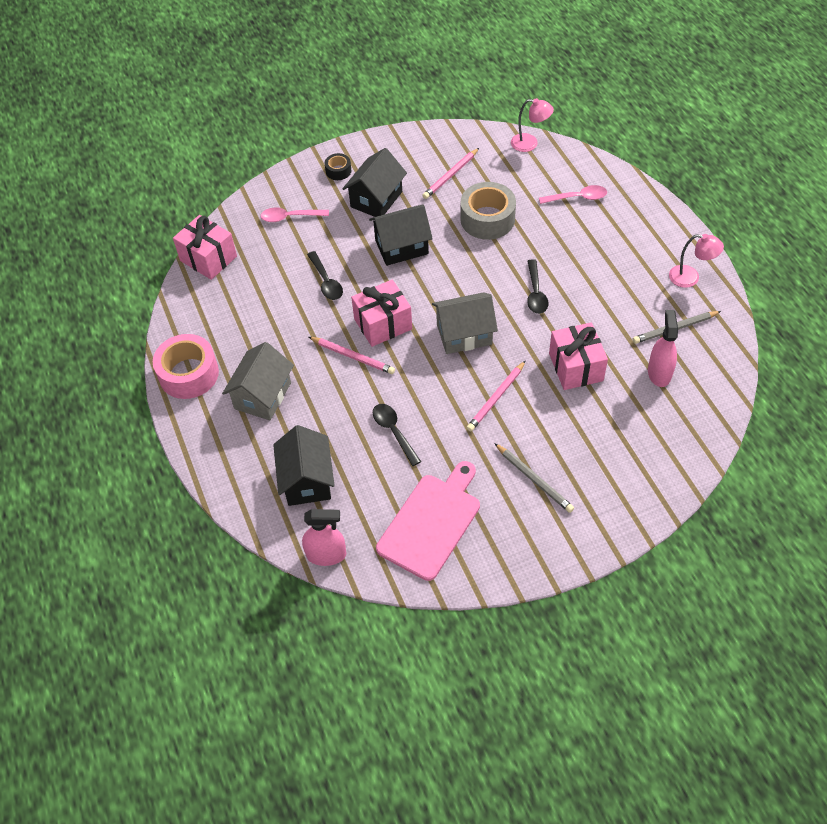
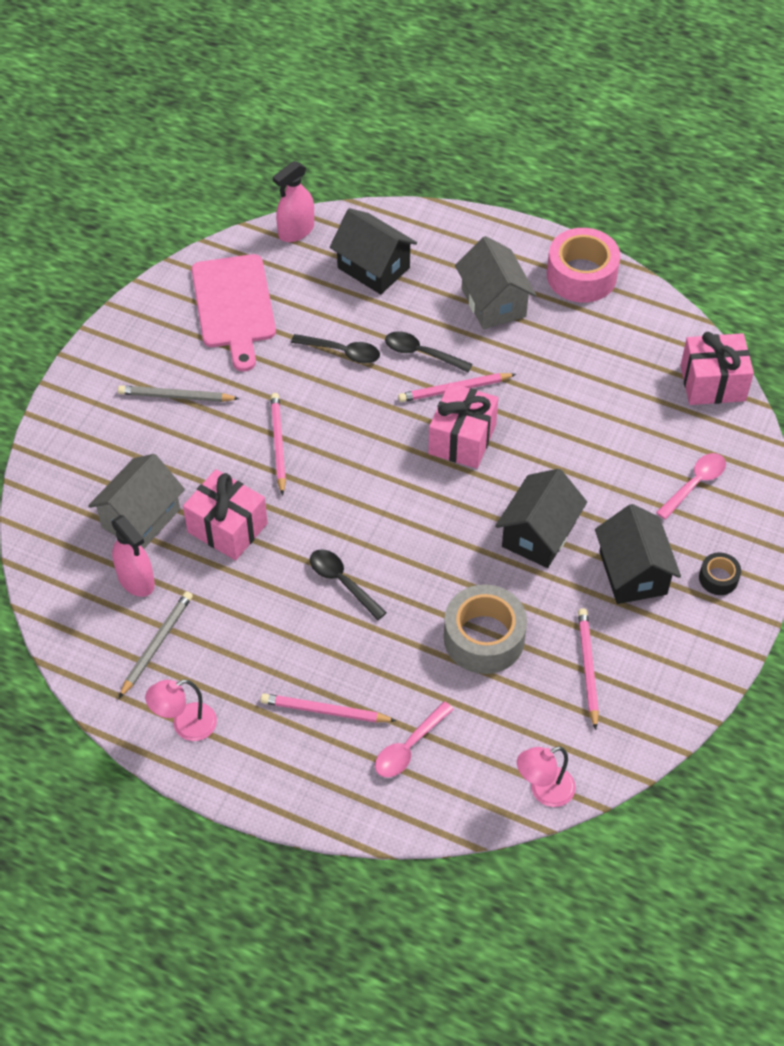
camera: 135 degrees right, 0 degrees up
black spoon [307,251,343,300] -> black spoon moved to [385,331,472,372]
grey house [432,292,498,354] -> grey house moved to [88,454,185,549]
none -> pink pencil [261,693,396,723]

